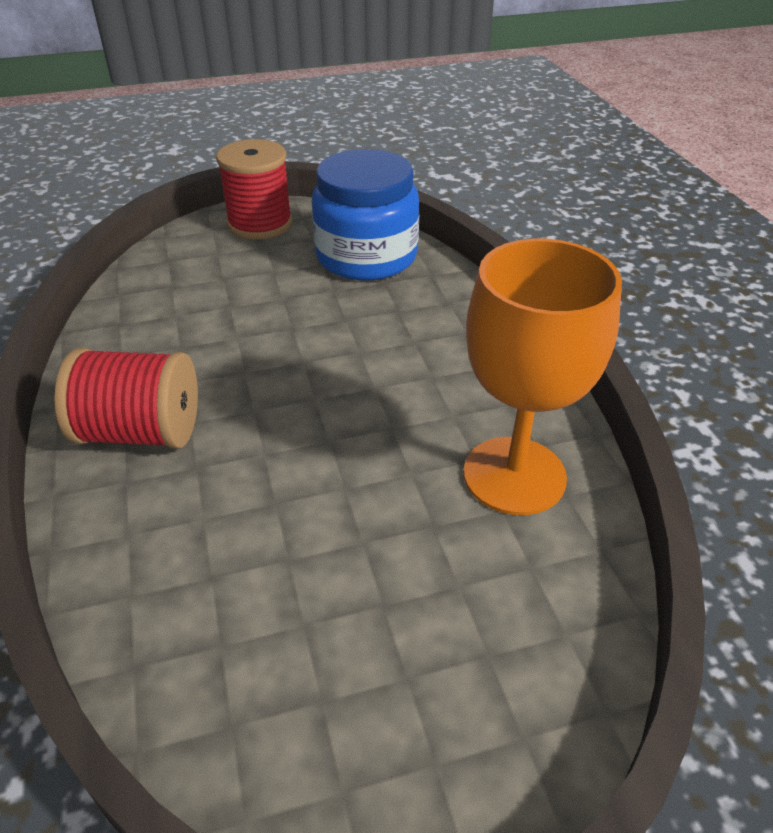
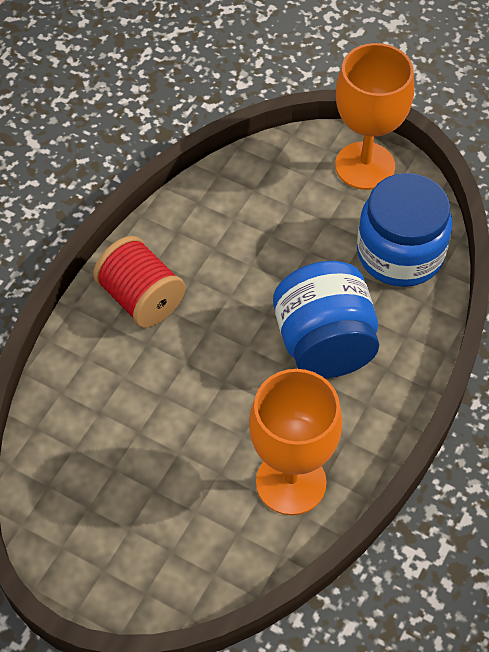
camera: 45 degrees right, 15 degrees up
red spool [216,139,292,239] -> orange goblet [335,43,414,190]
none -> blue jar [273,261,379,378]

